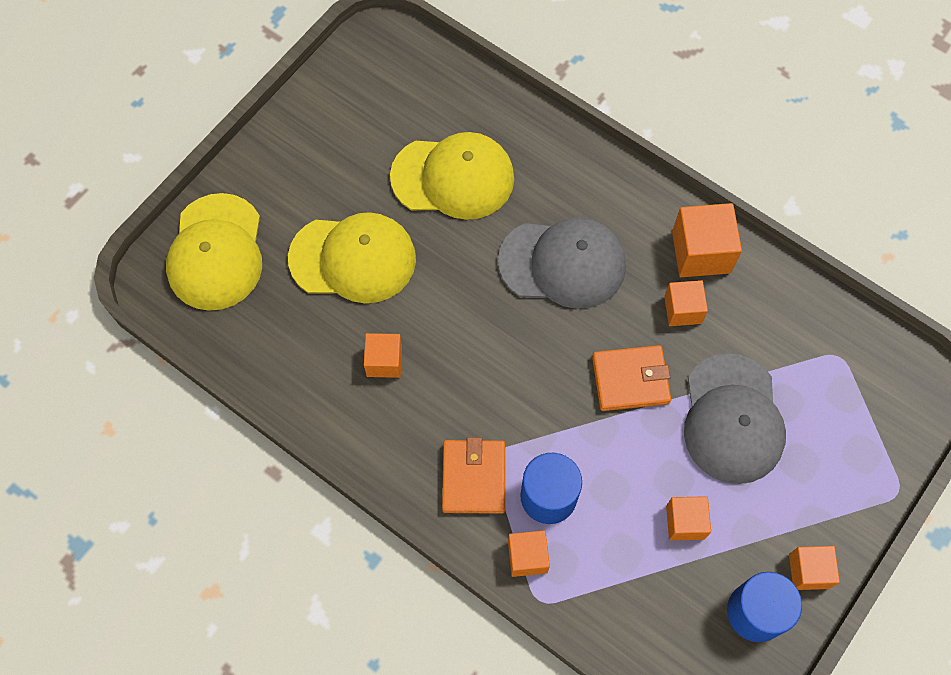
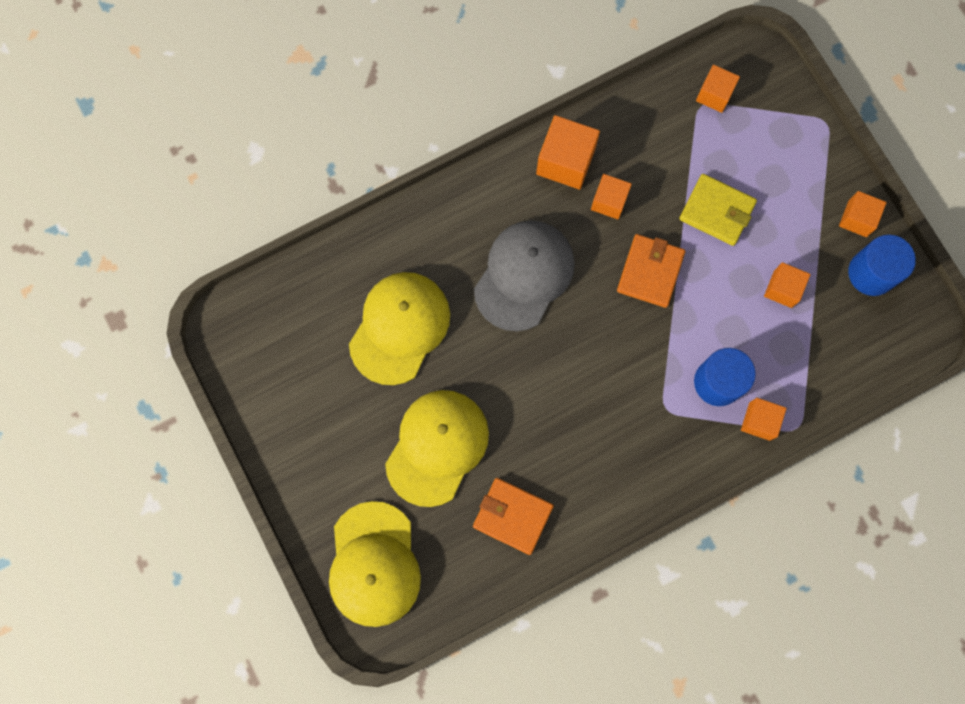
camera: 65 degrees left, 10 degrees up
yellow cap [166,193,262,311] -> yellow cap turned 60 degrees clockwise [329,501,421,627]
orange cube [364,333,402,378] -> orange cube moved to [696,65,740,113]
orange wallet [442,437,505,514] -> orange wallet moved to [473,478,554,555]
grey cap [684,353,786,484] -> yellow wallet [679,174,757,246]

